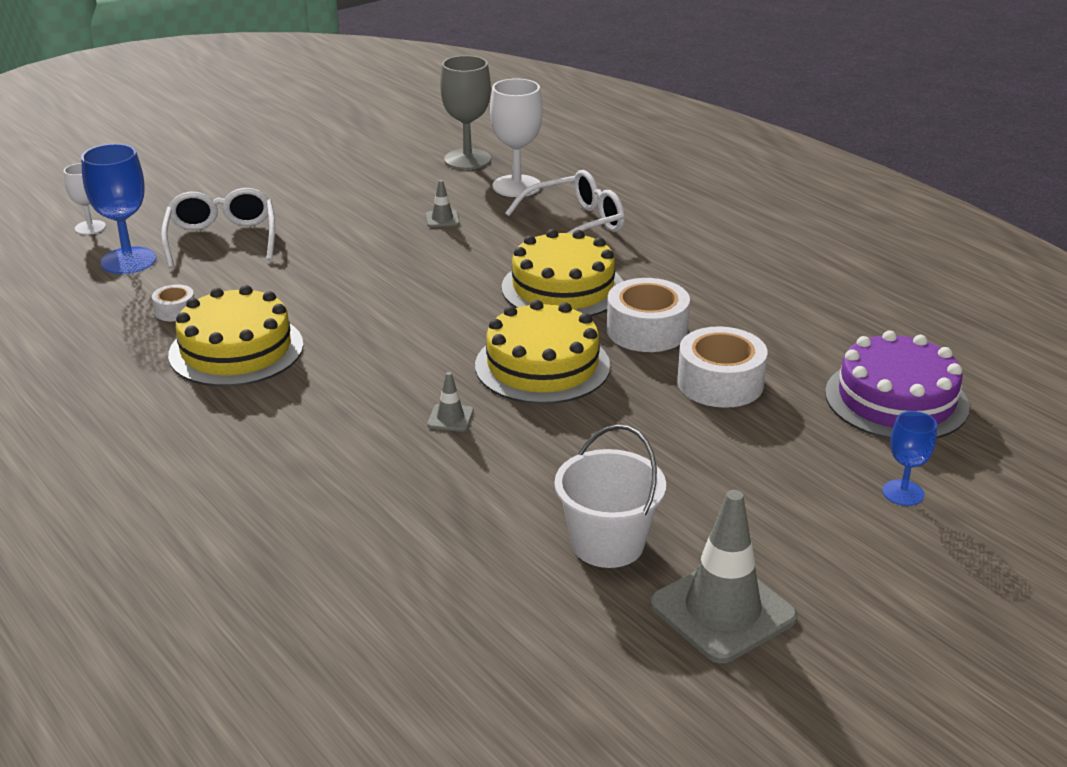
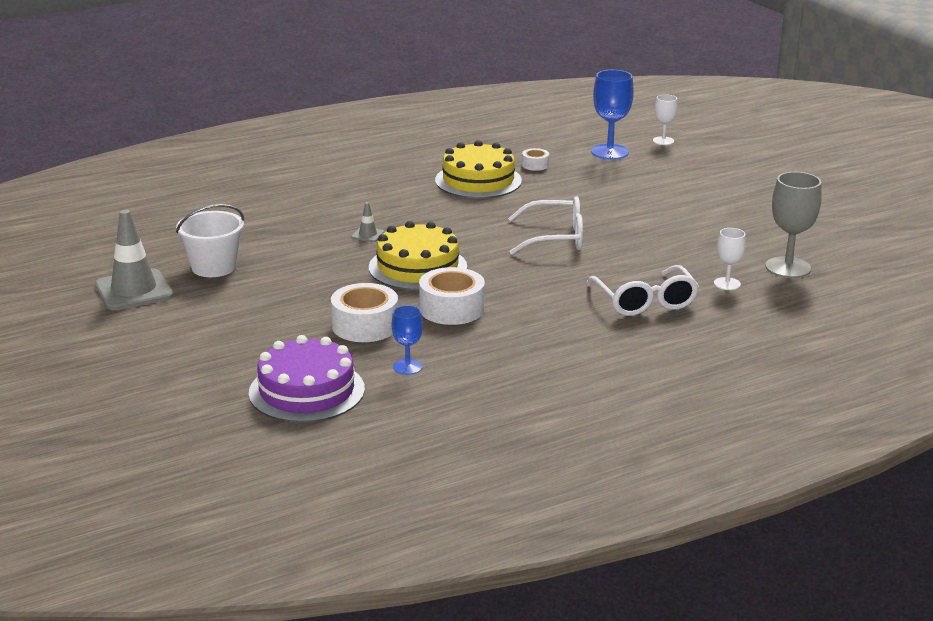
camera: 100 degrees right, 5 degrees down
white glasses [161,188,275,269] -> white glasses moved to [508,196,583,255]
grey traffic cone [425,180,460,227] -> none
white goblet [490,78,543,197] -> white goblet [714,228,746,290], size x0.58
yellow cake [502,229,623,316] -> none
blue goblet [882,411,937,506] -> blue goblet moved to [392,305,423,375]

